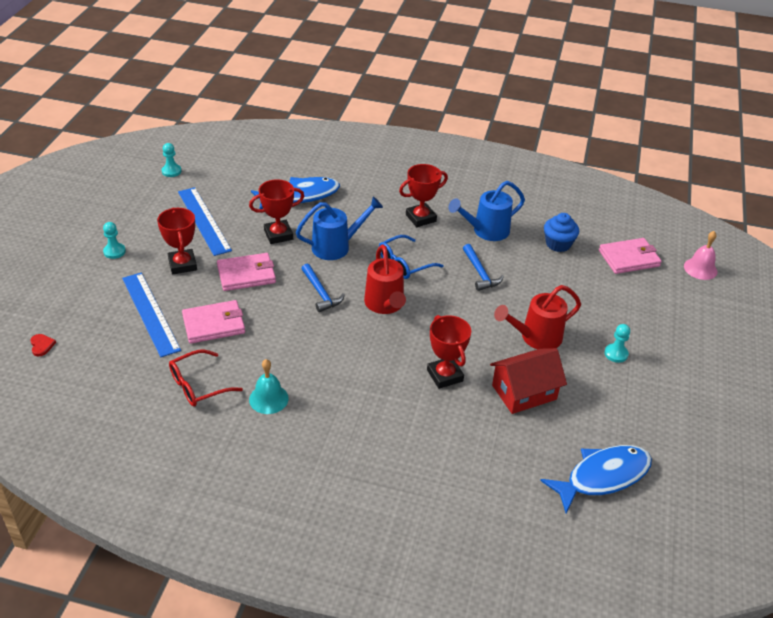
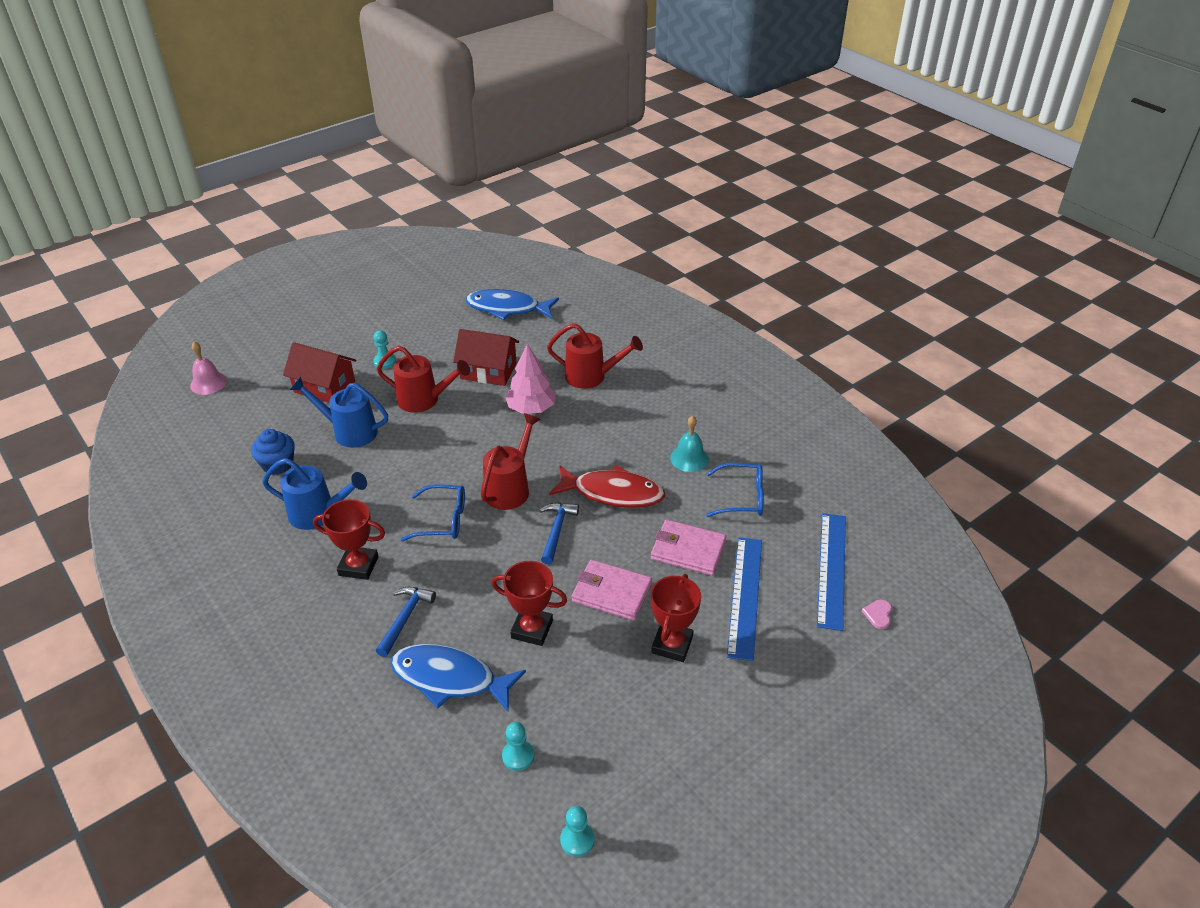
camera: 140 degrees left, 0 degrees up
red heart [30,334,56,356] -> pink heart [862,600,892,629]
turquoise pawn [103,222,126,259] -> turquoise pawn moved to [502,722,534,771]
red glasses [169,350,243,407] -> blue glasses [706,463,764,517]
blue ruler [178,187,232,256] -> blue ruler moved to [817,513,846,631]
blue watering can [296,196,383,260] -> blue watering can moved to [290,377,388,448]
red trophy [427,315,471,389] -> pink tree [505,344,556,414]
blue hammer [463,244,504,291] -> blue hammer moved to [376,587,436,657]
pink wallet [599,238,662,274] -> none
none -> red house [283,342,356,403]
none -> red watering can [547,323,643,389]
none -> red fish [549,465,666,508]

